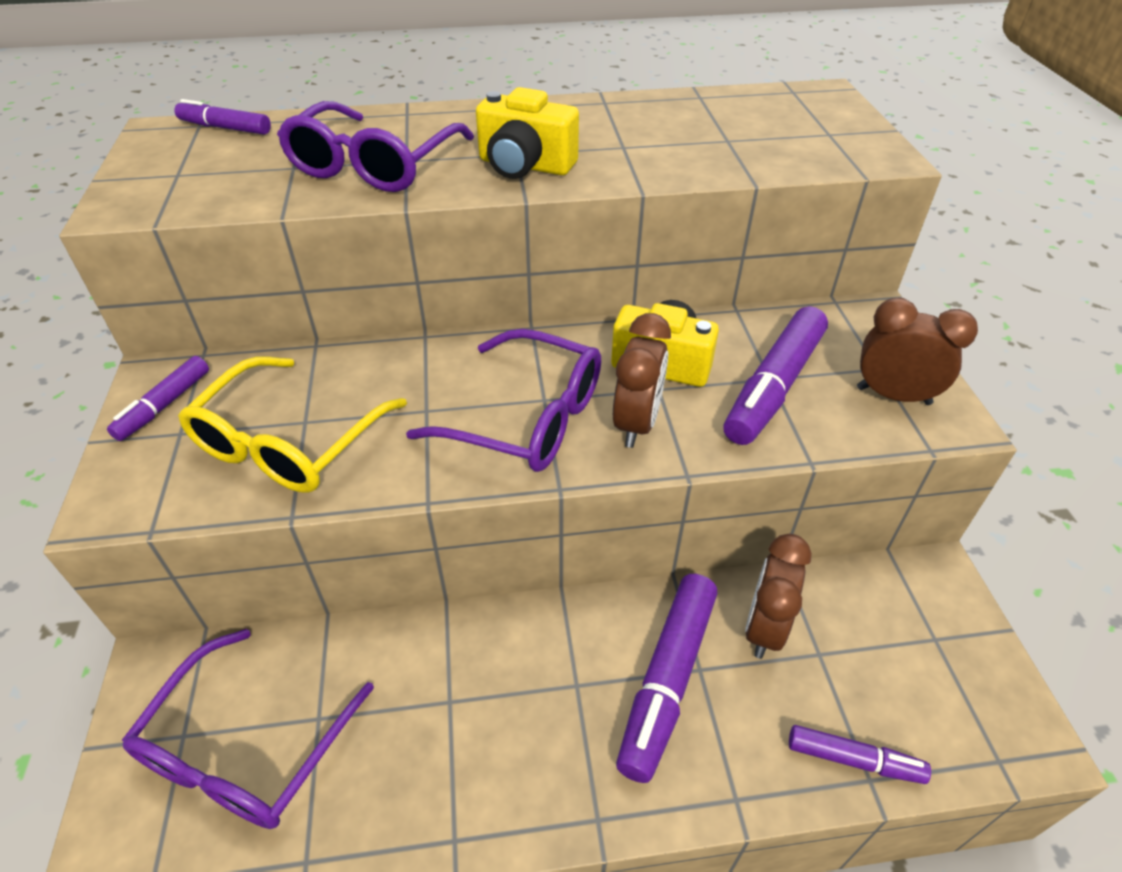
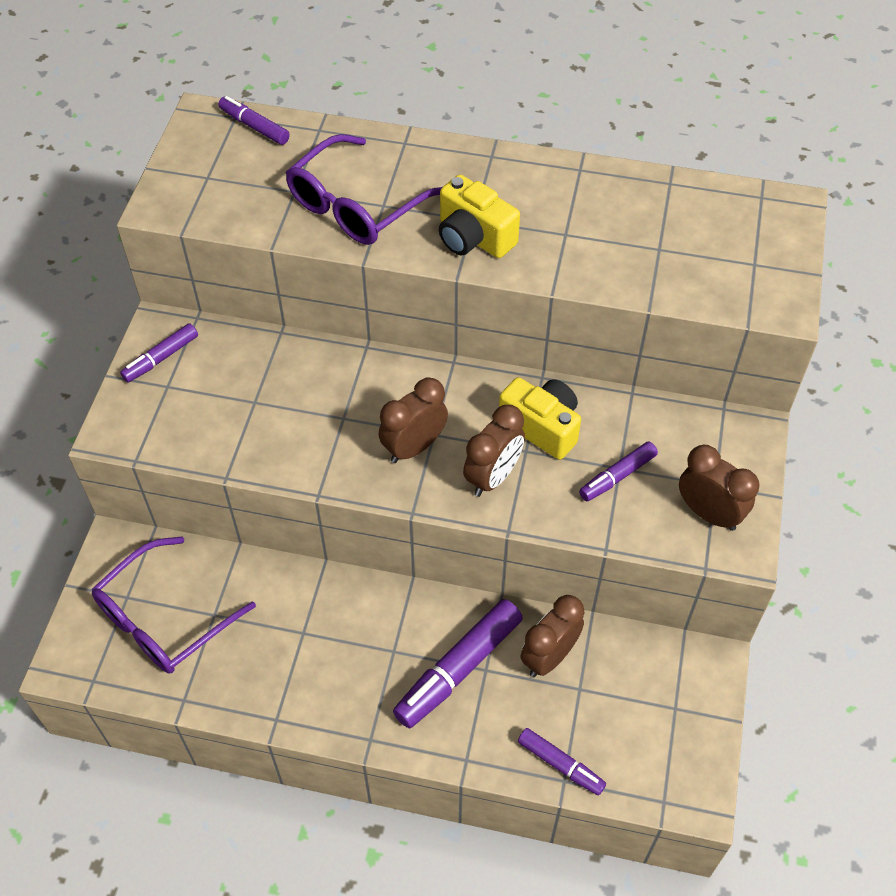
camera: 20 degrees right, 10 degrees up
yellow glasses [178,356,407,493] -> none
purple glasses [406,329,601,472] -> brown clock [379,378,448,463]
purple marker [724,306,828,445] -> purple marker [579,442,658,501], size x0.57

